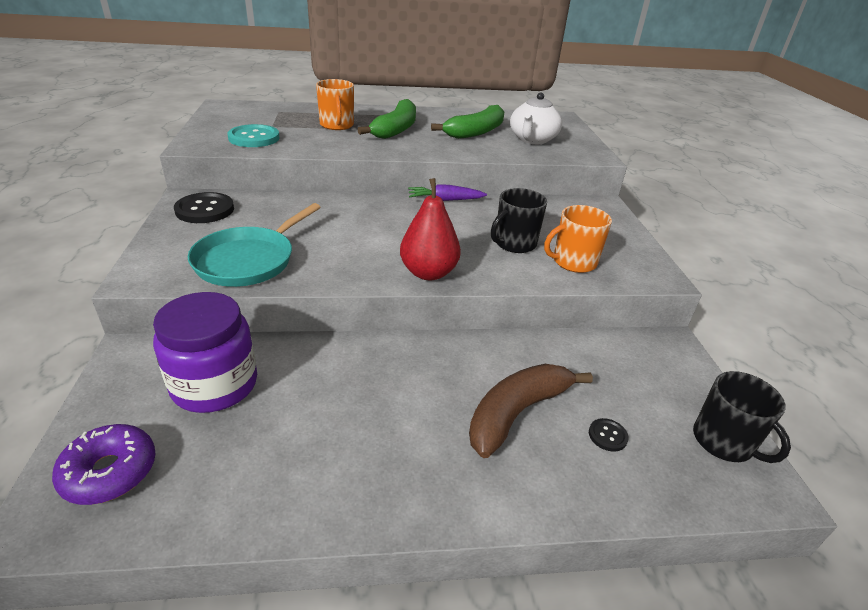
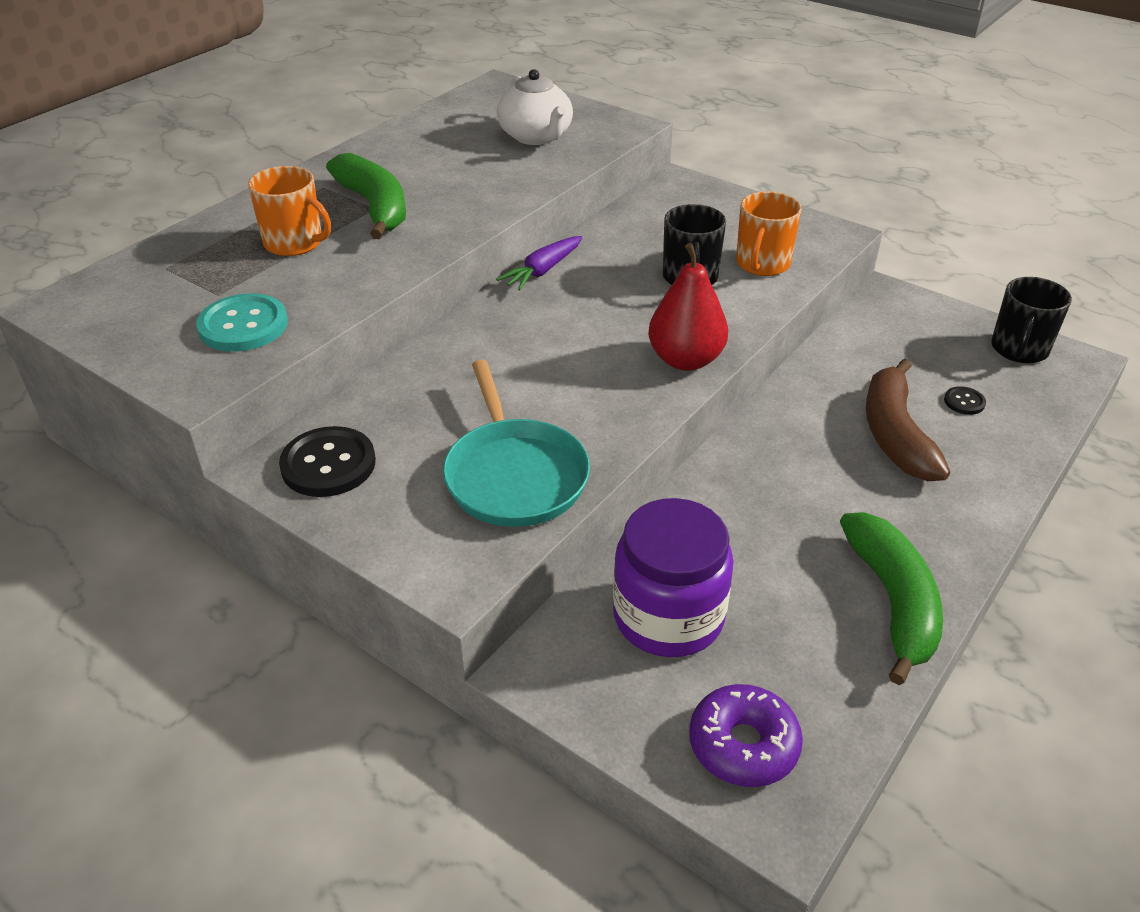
camera: 45 degrees left, 5 degrees up
green banana [431,105,505,139] -> green banana moved to [840,512,943,685]
black mug [693,371,791,463] -> black mug turned 105 degrees clockwise [991,277,1072,363]

